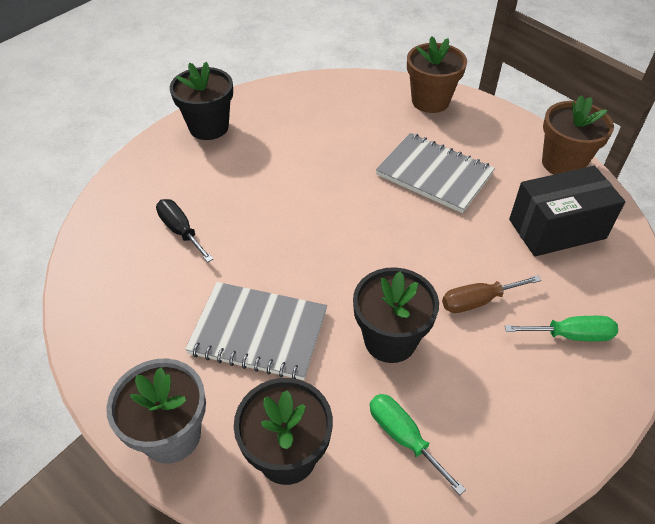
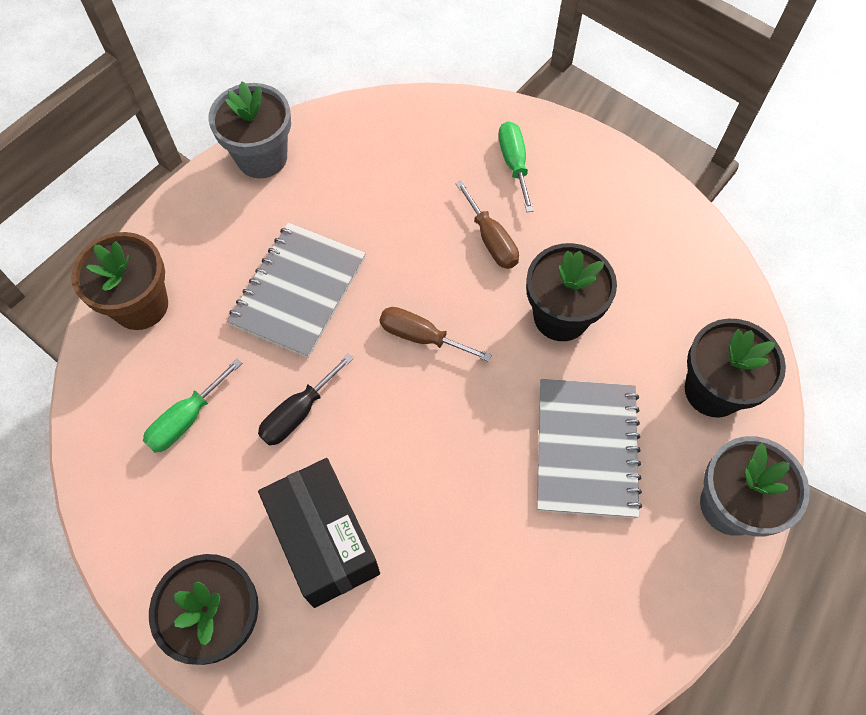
camera: 100 degrees left, 15 degrees up
black screwdriver [156,199,213,262] -> black screwdriver moved to [258,353,354,446]
green screwdriver [370,394,466,495] -> green screwdriver moved to [143,358,242,453]
black box [509,166,625,257] -> black box moved to [258,458,380,608]
brown flower pot [542,95,614,175] -> grey flower pot [208,81,291,178]
none -> brown screwdriver [379,307,492,362]

